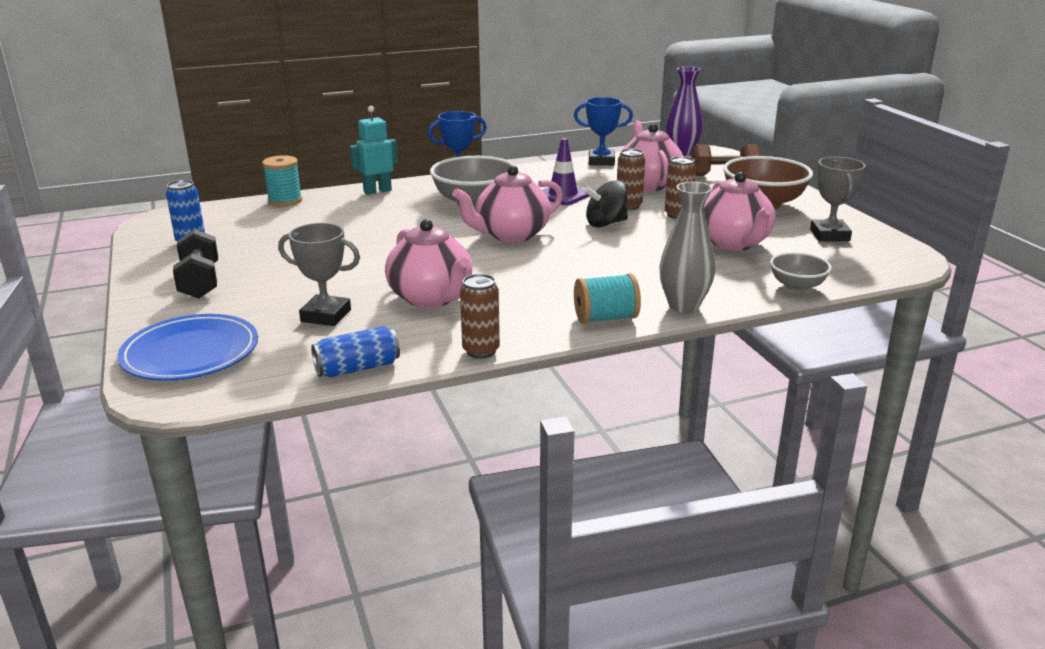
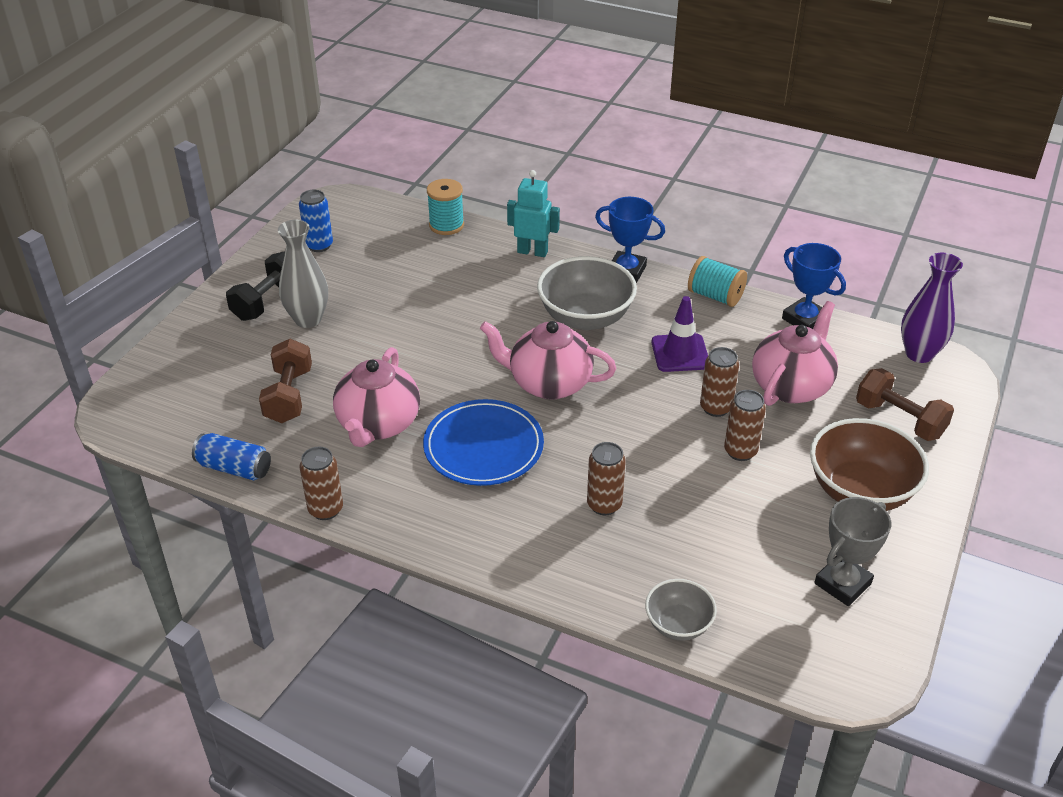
camera: 45 degrees right, 15 degrees up
blue plate [117,314,258,381] -> blue plate moved to [423,399,544,486]
grey trophy [278,223,360,326] -> brown dumbbell [259,339,312,423]
turquoise spool [574,273,641,324] -> turquoise spool moved to [688,256,747,307]
black spinning top [584,180,628,227] -> none
grey vase [660,182,715,313] -> grey vase moved to [278,220,328,328]
pink teapot [704,172,776,251] -> none
none -> brown can [587,442,626,515]

